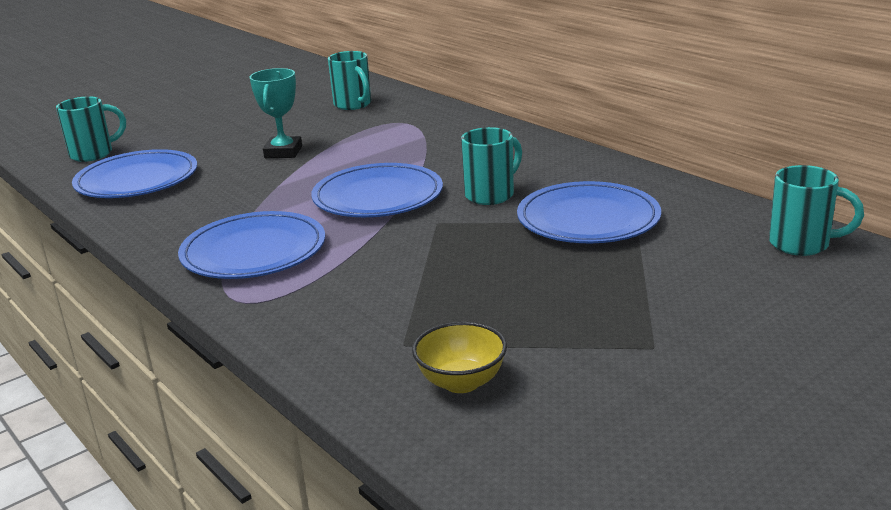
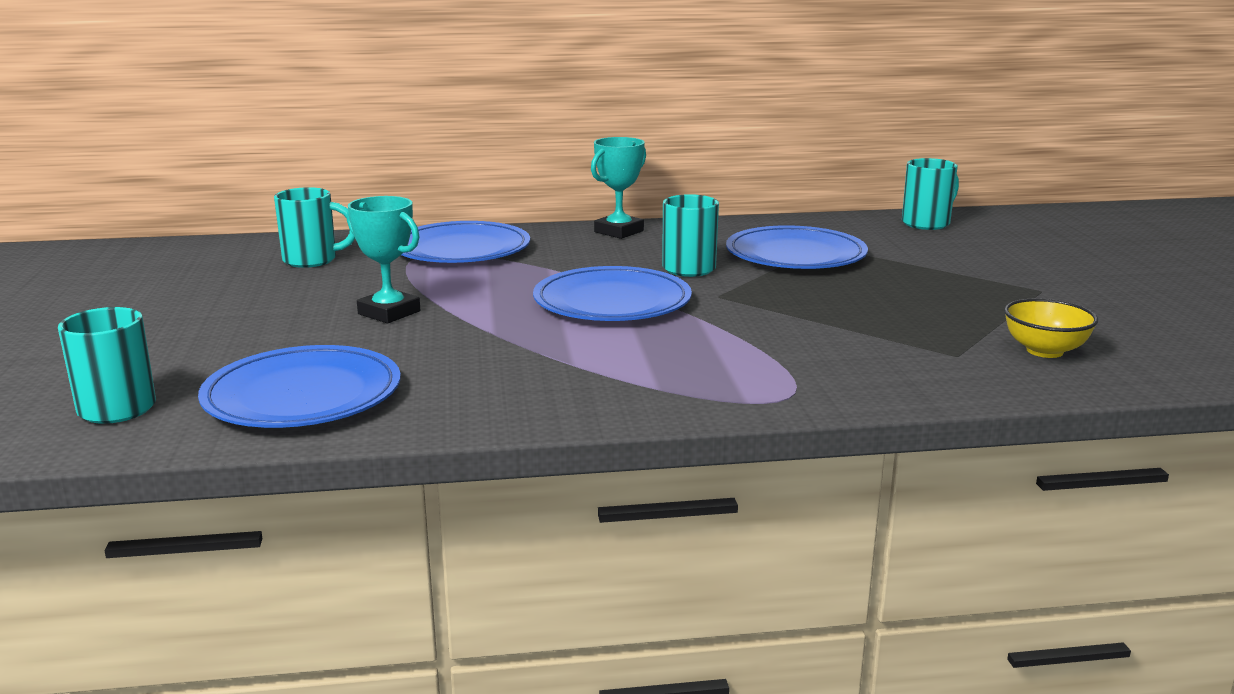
camera: 60 degrees left, 5 degrees down
blue plate [178,211,325,279] -> blue plate moved to [401,221,530,263]
none -> turquoise trophy [591,137,646,239]

